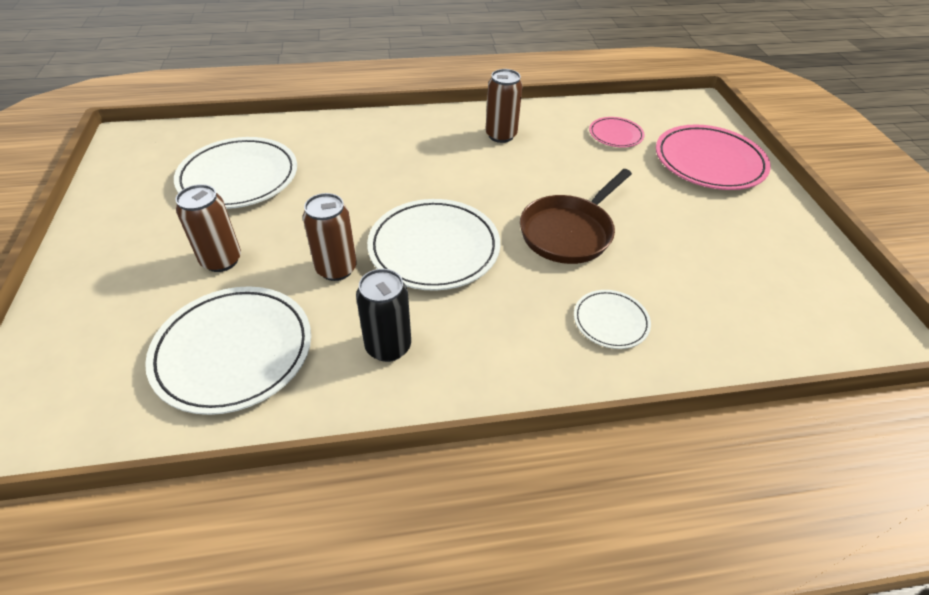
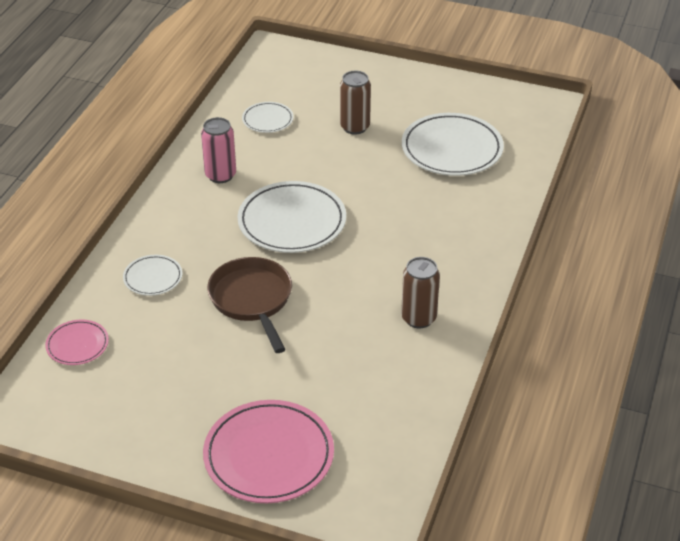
camera: 120 degrees right, 5 degrees down
white plate [145,286,311,415] -> white plate [242,102,294,133], size x0.52
brown can [303,193,357,281] -> none
black can [356,269,411,362] -> pink can [201,117,236,183]
pink plate [589,117,645,147] -> pink plate moved to [45,320,109,365]

